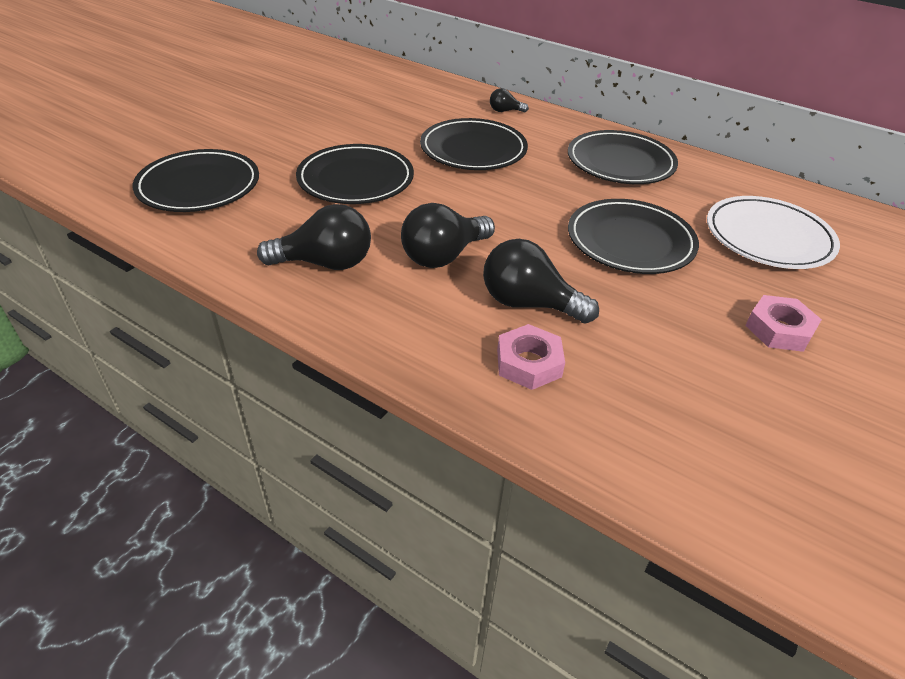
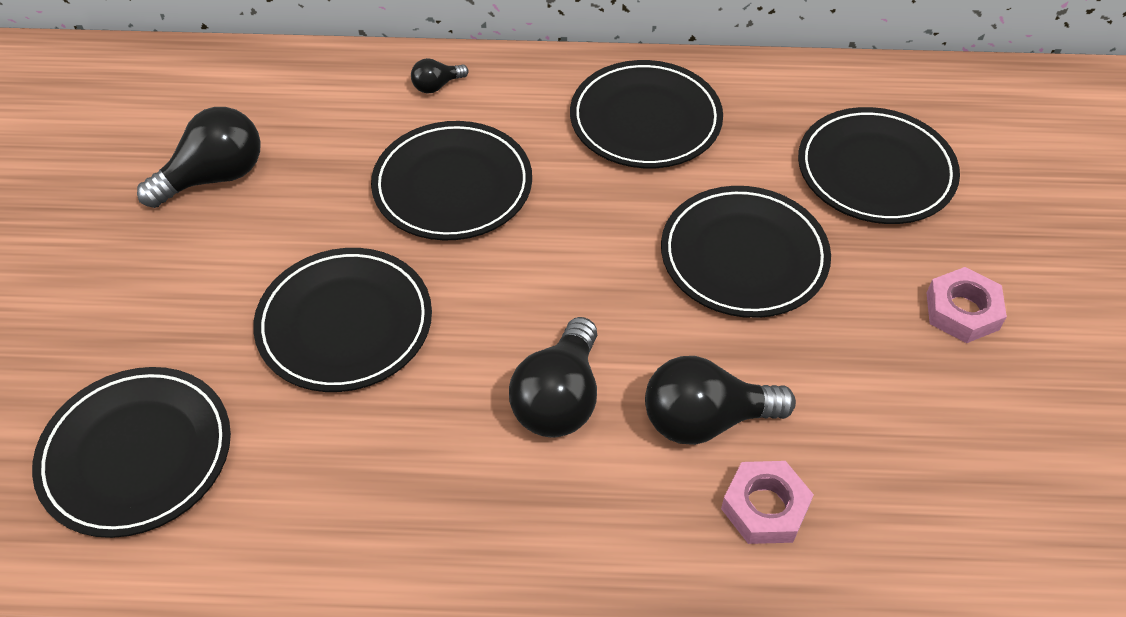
camera: 30 degrees left, 10 degrees up
black light bulb [257,204,371,270] -> black light bulb moved to [137,107,261,208]
white plate [707,196,840,269] -> black plate [798,107,960,224]

